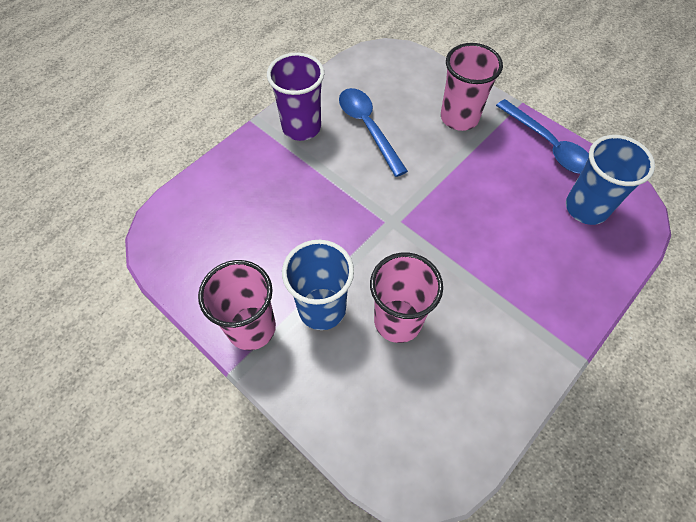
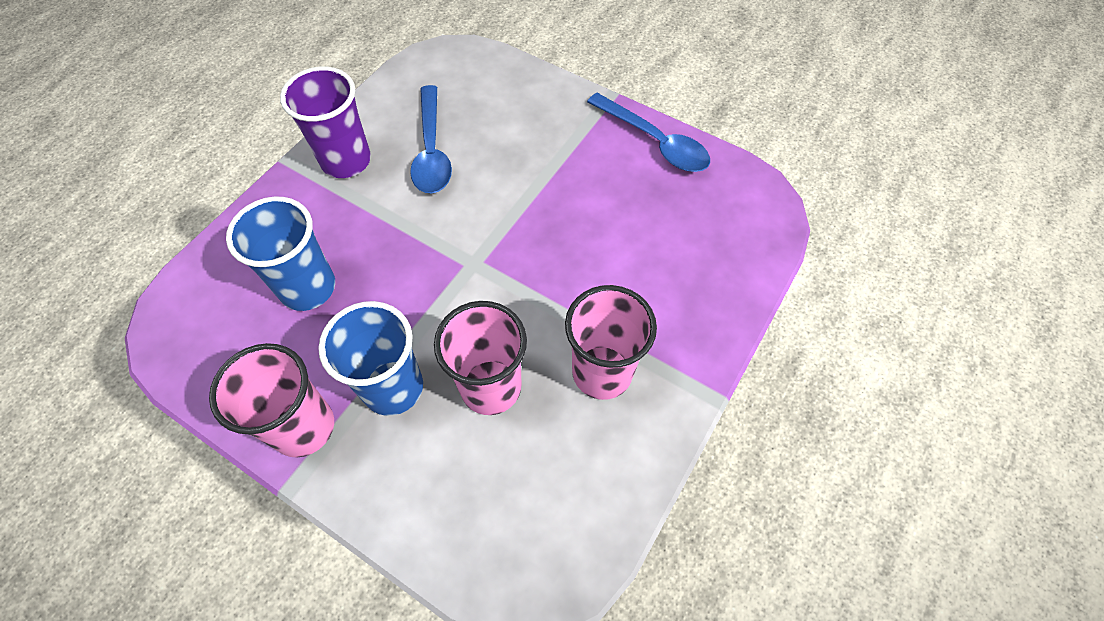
camera: 10 degrees left, 0 degrees up
blue spoon [339,88,408,177] -> blue spoon turned 150 degrees counterclockwise [410,85,452,193]
pink cup [441,43,503,131] -> pink cup moved to [565,285,657,400]
blue cup [566,135,655,225] -> blue cup moved to [226,196,335,311]

